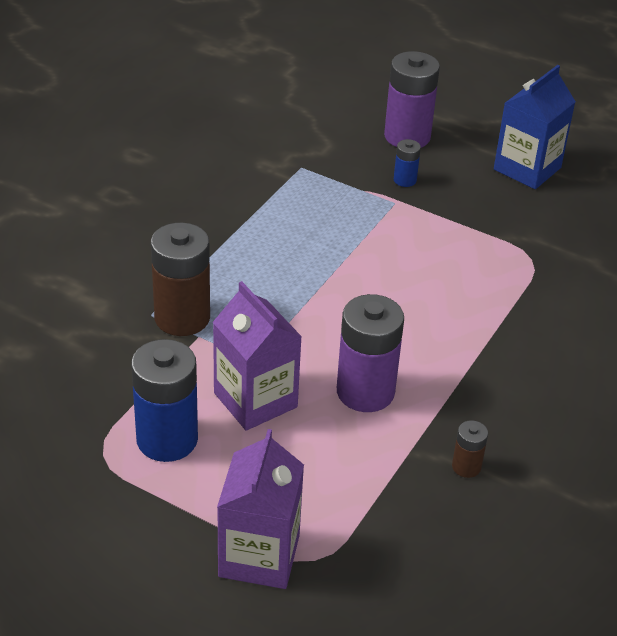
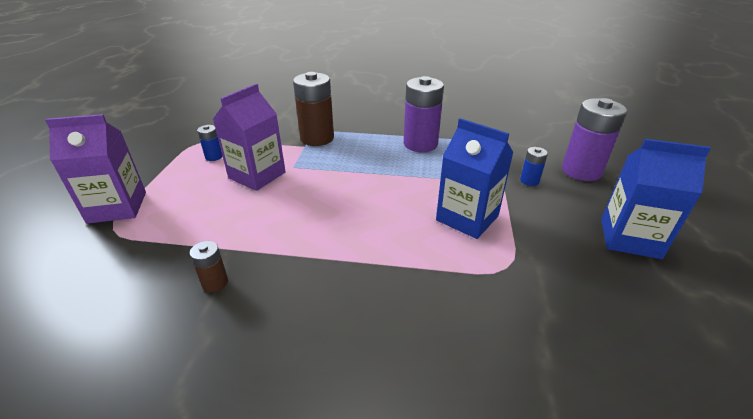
camera: 70 degrees right, 5 degrees down
blue battery [131,339,198,462] -> blue battery [197,125,223,161], size x0.48
purple battery [337,294,404,412] -> purple battery moved to [404,76,444,152]
none -> blue carton [436,118,514,239]

